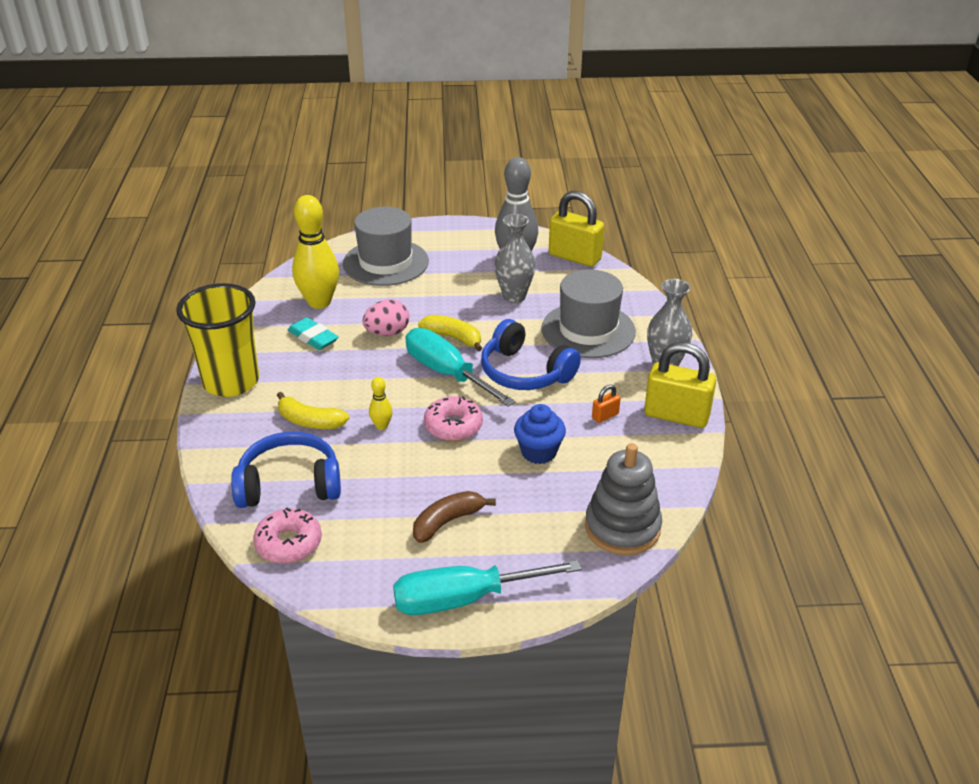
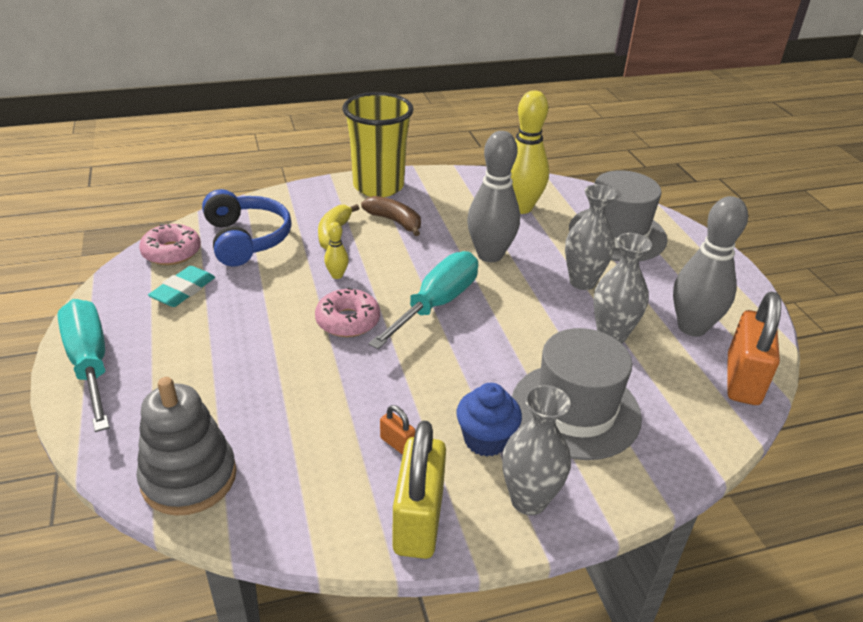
camera: 75 degrees right, 0 degrees up
turquoise eraser [288,317,339,350] -> turquoise eraser moved to [148,266,215,307]
pink egg [362,299,409,336] -> grey bowling pin [467,131,520,262]
brown banana [413,491,496,543] -> brown banana moved to [361,196,421,236]
yellow banana [418,315,482,351] -> none
blue headphones [481,319,581,390] -> none
blue cupcake [514,404,566,464] -> blue cupcake moved to [456,383,522,457]
yellow padlock [549,191,604,267] -> orange padlock [727,292,781,405]
none -> grey vase [565,184,617,290]

